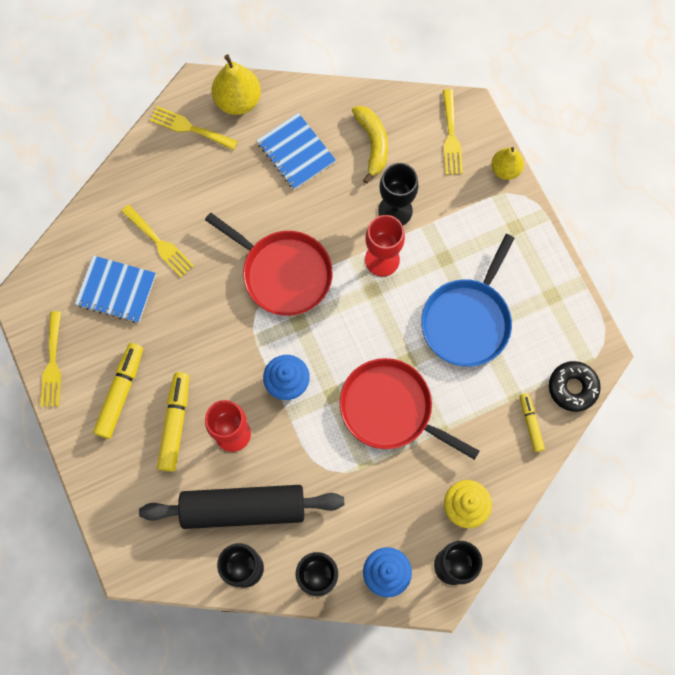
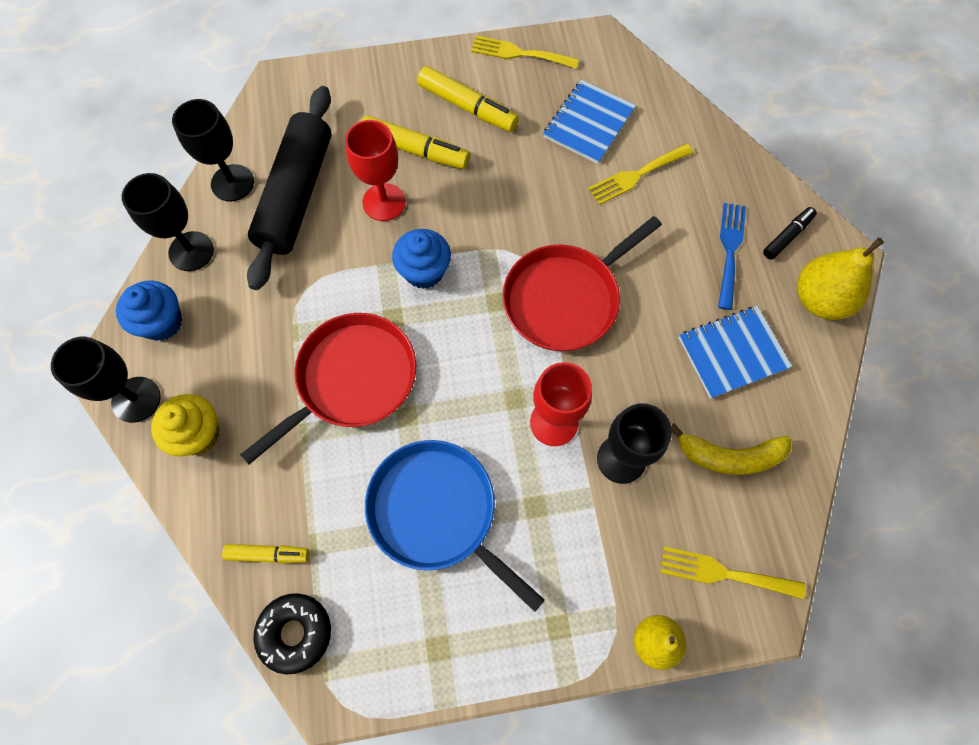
camera: 105 degrees right, 5 degrees down
yellow fork [150,106,238,150] -> black marker [763,207,817,260]
none -> blue fork [718,203,746,310]

